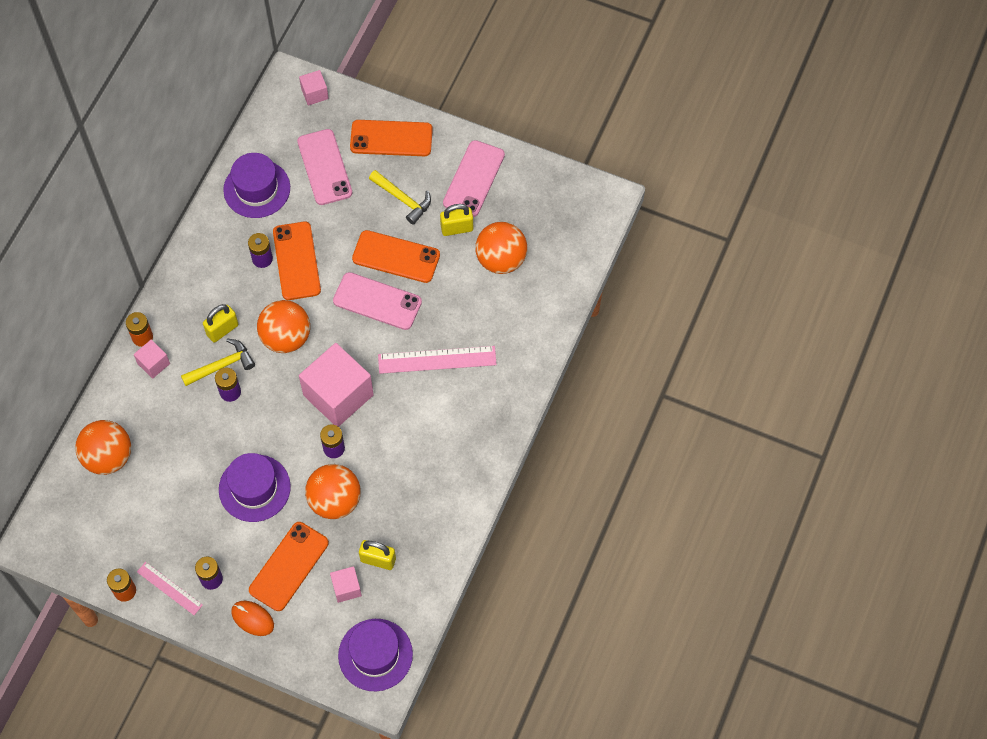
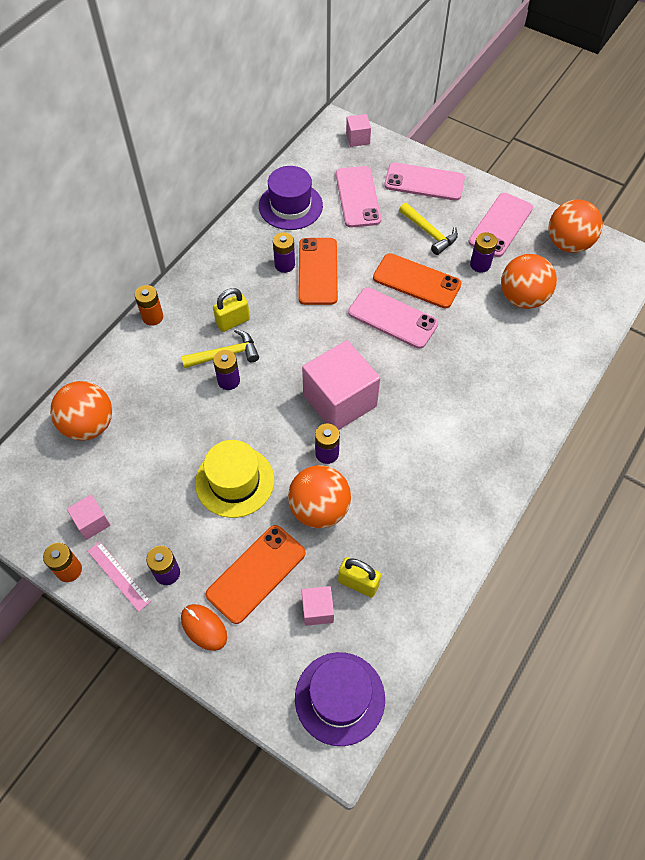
camera: 10 degrees right, 5 degrees down
pink cube [134,340,170,379] -> pink cube moved to [67,494,110,540]
purple hat [219,453,291,522] -> yellow hat [195,440,274,518]
orange ball [257,300,310,353] -> orange ball moved to [549,199,603,253]
orange phone [350,120,433,156] -> pink phone [384,162,465,201]
pink ruler [378,346,497,374] -> none
yellow padlock [440,204,473,236] -> purple battery [470,232,497,273]

